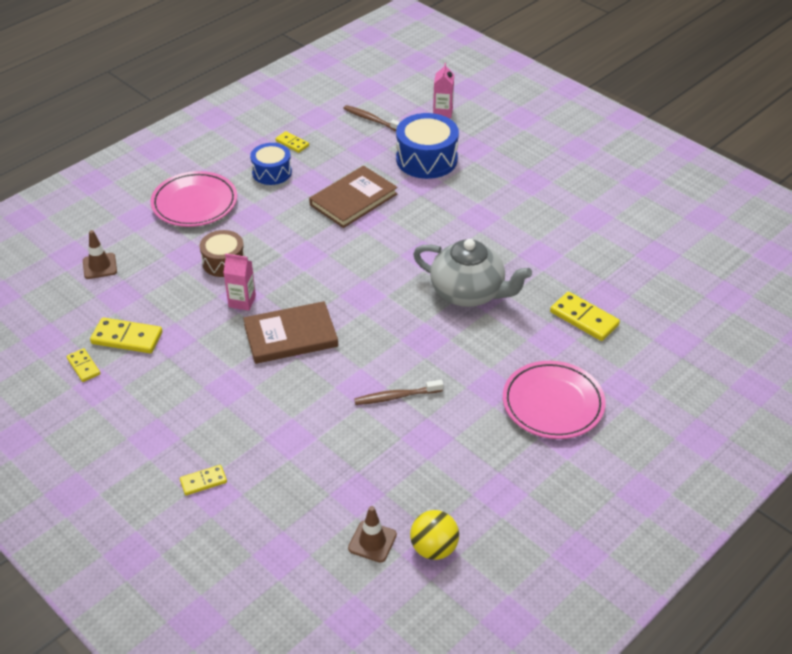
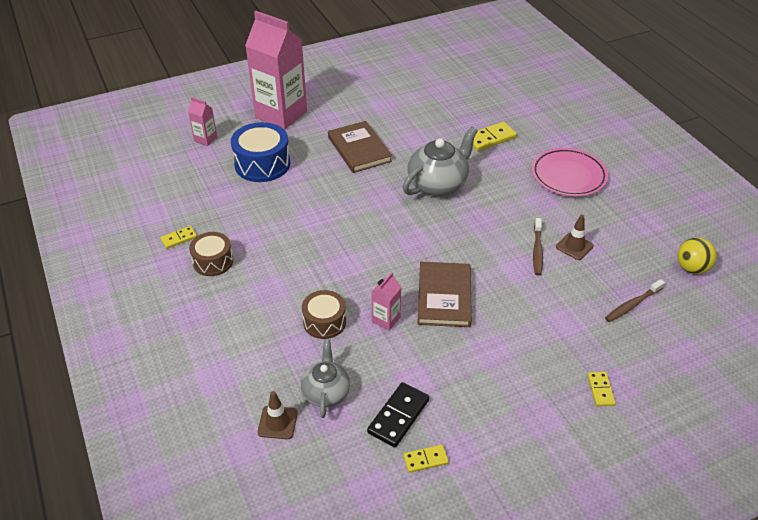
camera: 70 degrees left, 0 degrees up
yellow domino [90,317,162,353] -> black domino [367,382,429,448]
pink plate [150,171,237,227] -> none
blue drum [250,143,292,185] -> brown drum [189,232,233,276]
brown book [309,166,398,228] -> brown book moved to [328,121,392,173]
brown toothbrush [343,105,400,131] -> brown toothbrush moved to [605,279,665,322]
brown traffic cone [348,506,397,563] -> brown traffic cone moved to [556,215,594,260]
none -> pink carton [245,11,307,130]
none -> grey teapot [301,339,350,418]

